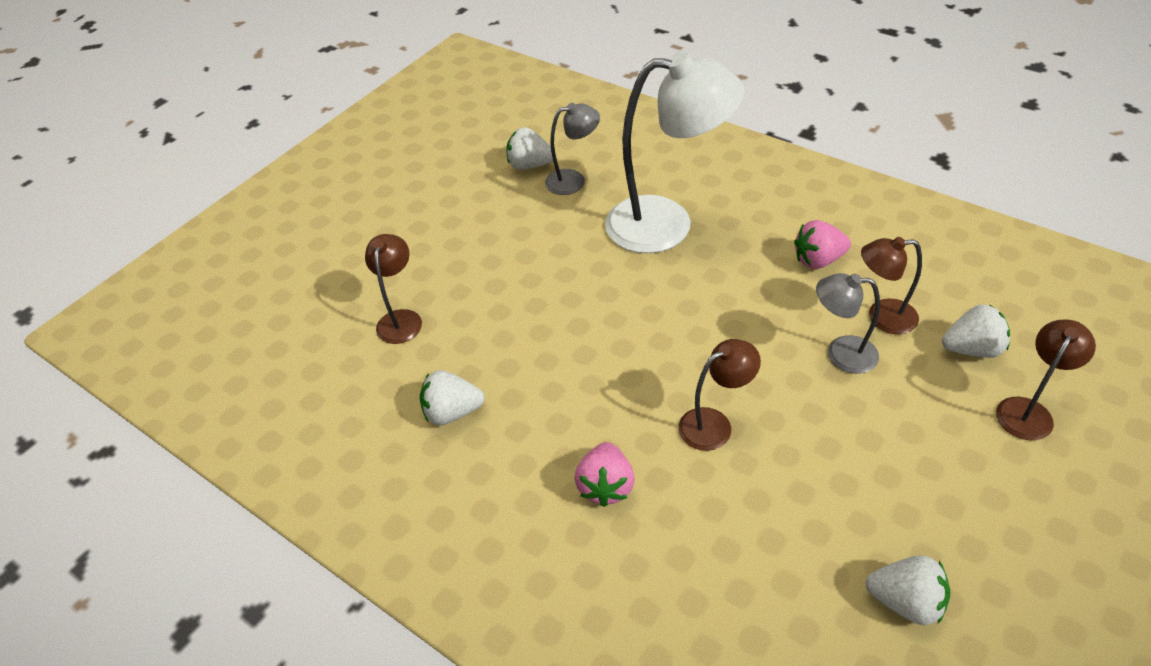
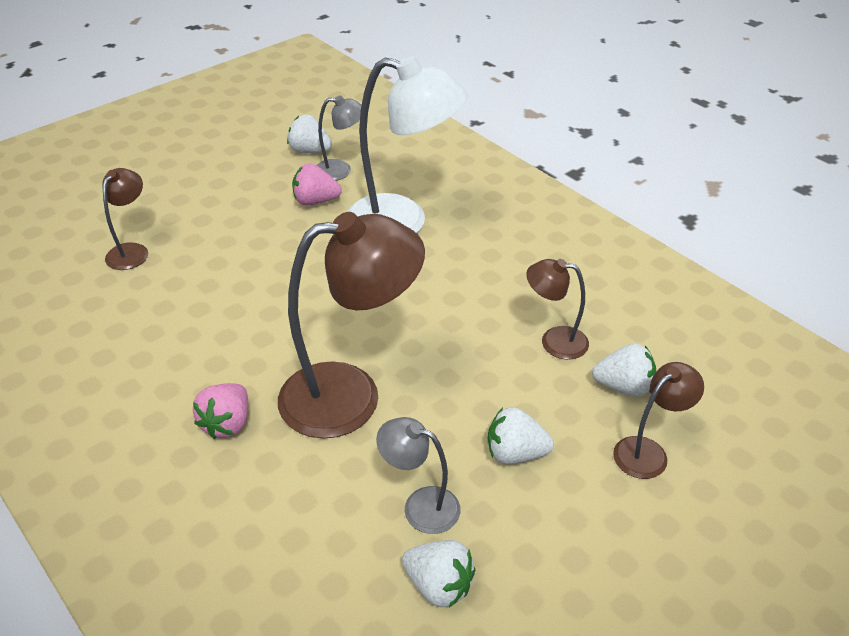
camera: 10 degrees right, 5 degrees down
white strawberry [420,370,485,425] -> white strawberry moved to [488,407,554,464]
brown lamp [678,339,761,451] -> brown lamp [278,212,425,439], size x2.01
pink strawberry [794,220,851,269] -> pink strawberry moved to [292,163,342,206]
grey lamp [816,273,880,374] -> grey lamp moved to [376,417,461,534]

